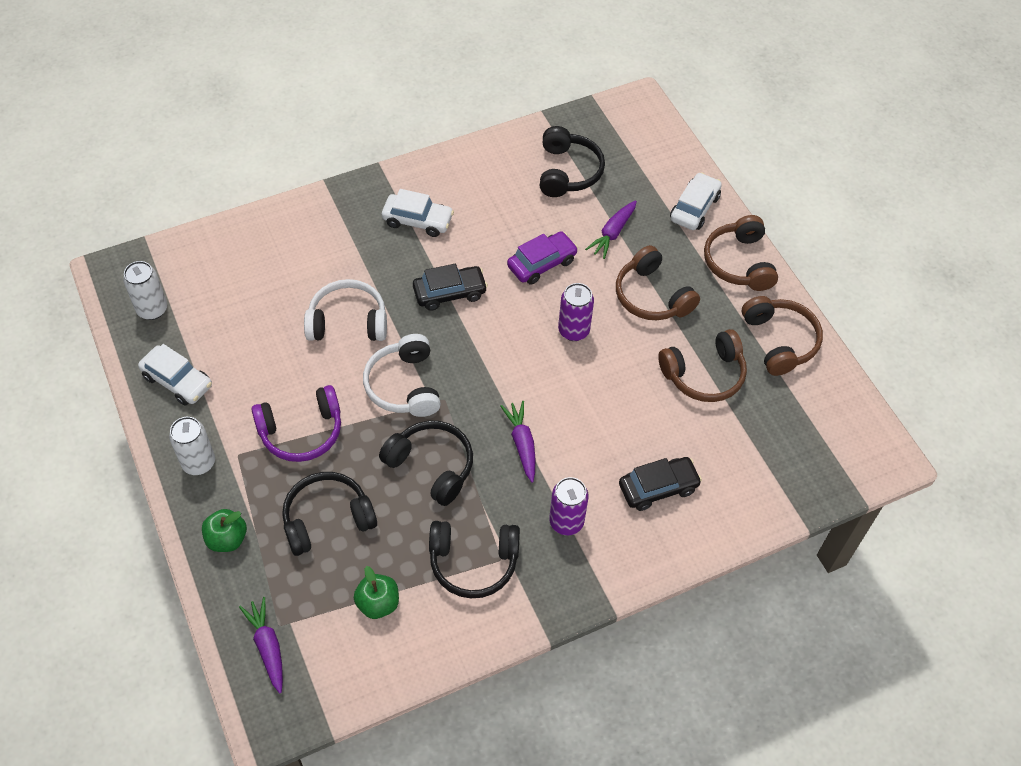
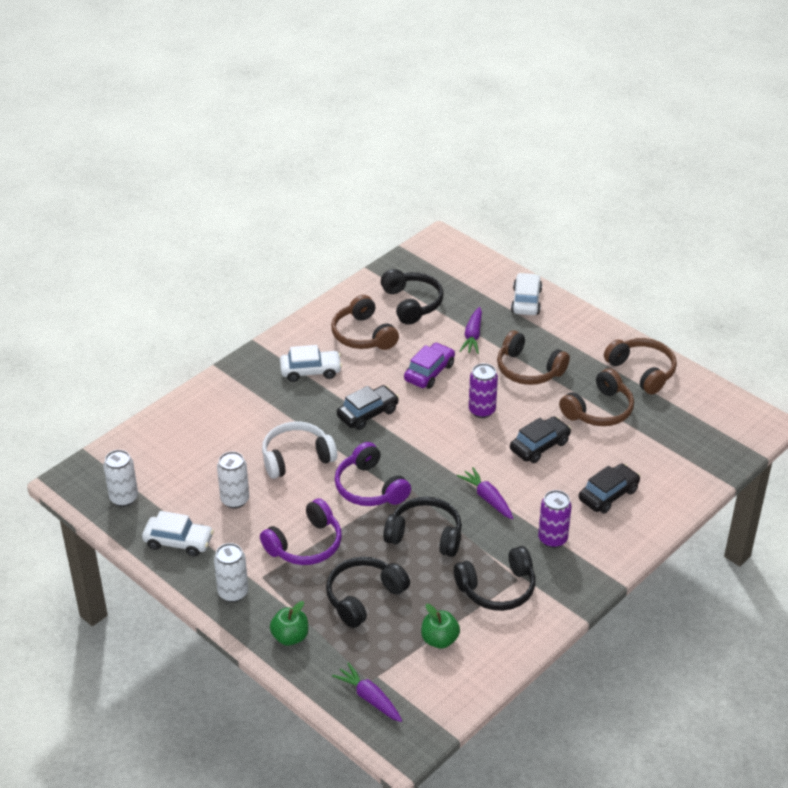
camera: 20 degrees left, 15 degrees down
white headphones [363,334,441,417] -> purple headphones [335,442,411,506]
brown headphones [704,215,778,291] -> brown headphones moved to [331,295,399,350]
none -> white can [217,451,249,508]
none -> black car [510,416,571,463]

